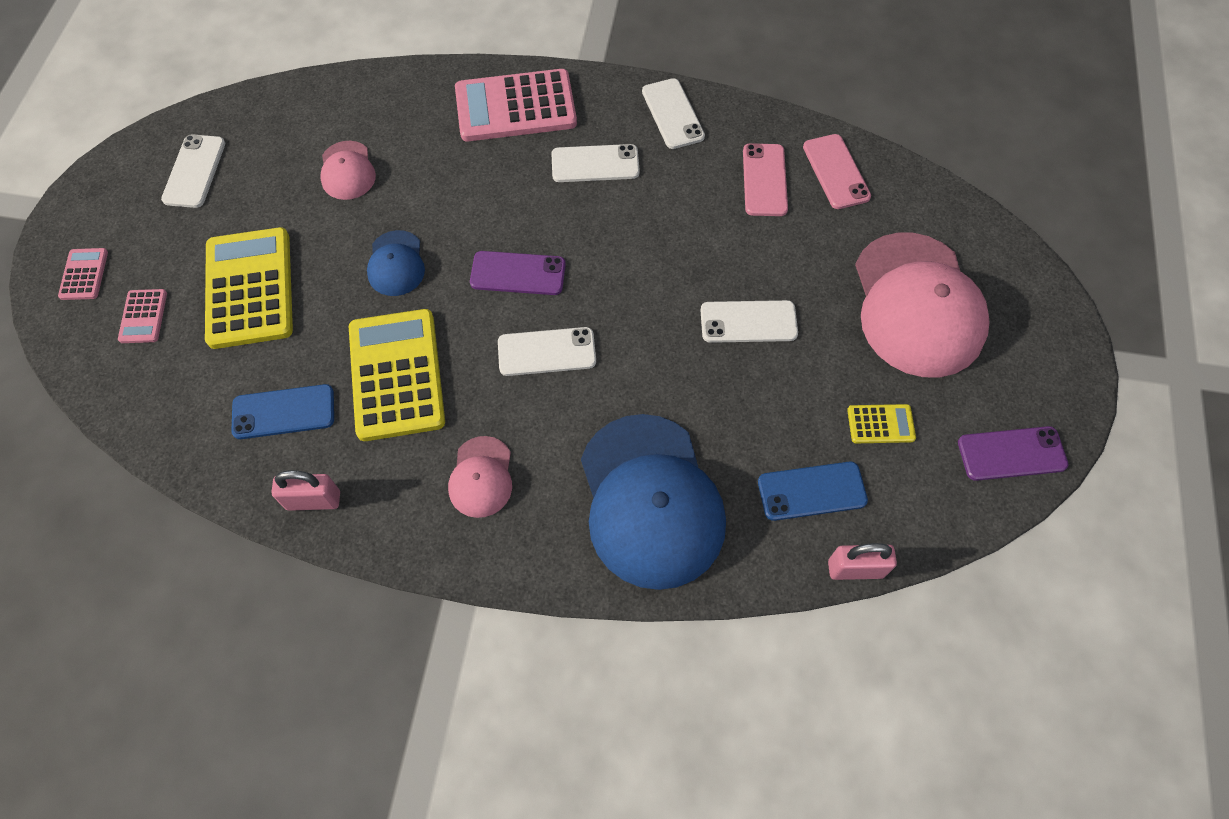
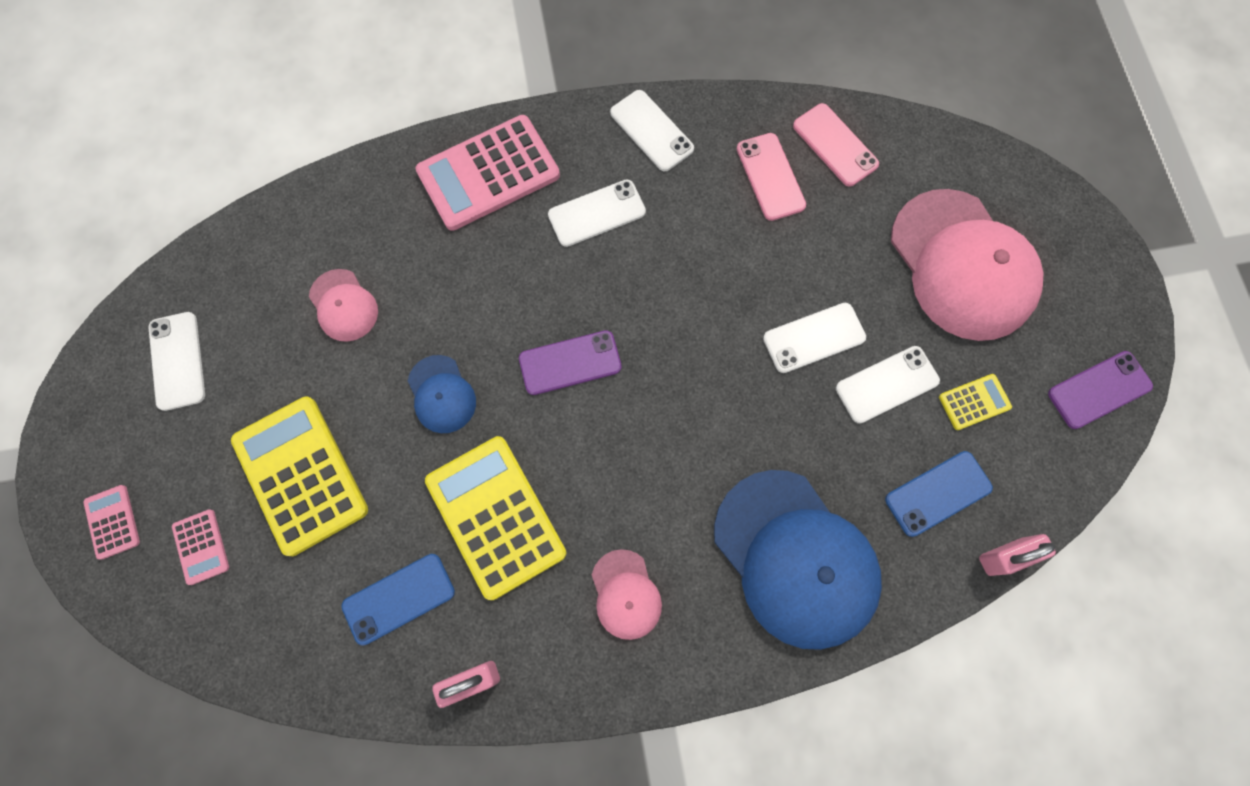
camera: 20 degrees left, 10 degrees up
white phone [498,327,596,376] -> white phone moved to [836,346,940,423]

